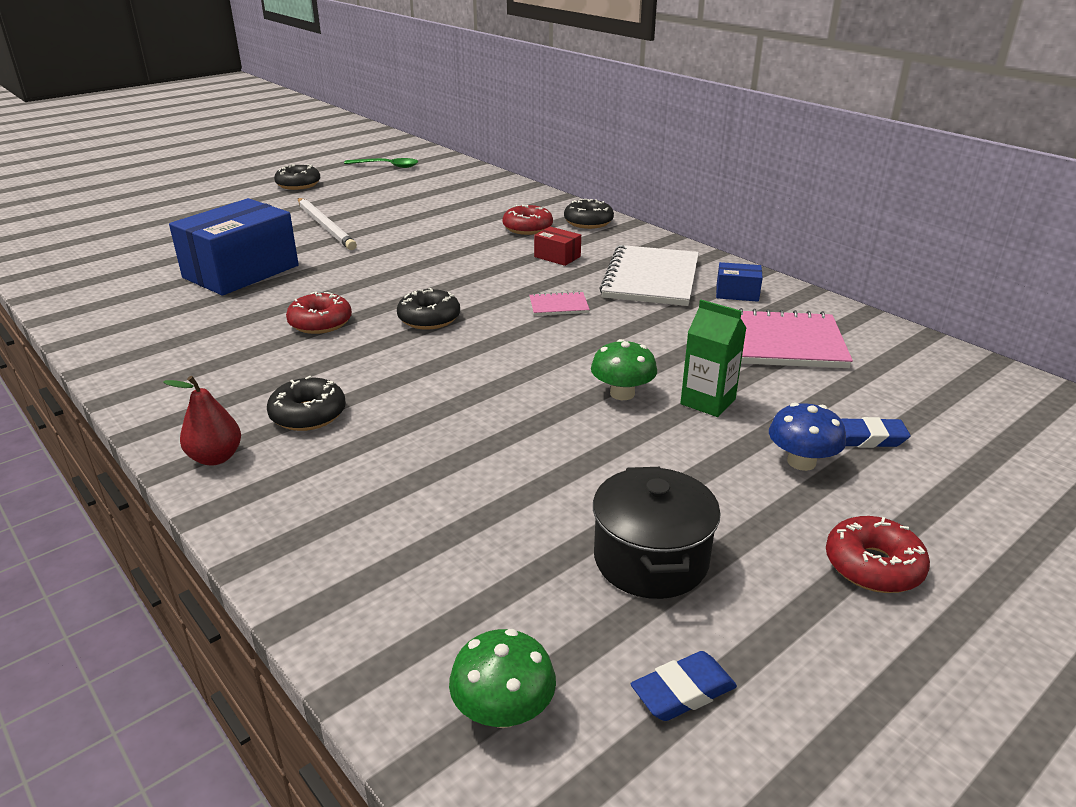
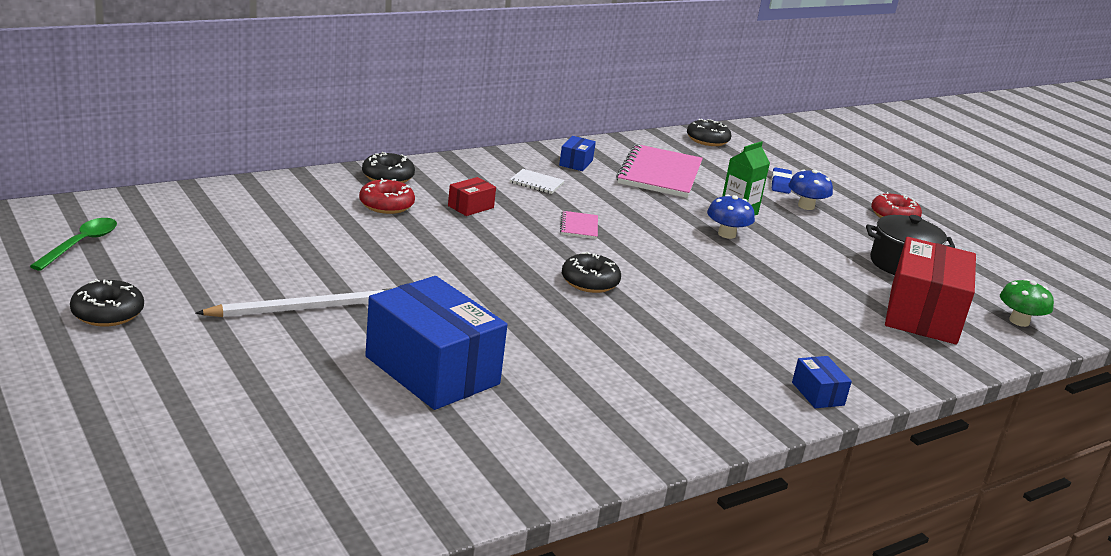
camera: 85 degrees left, 5 degrees down
red pear [163,376,241,466] -> blue box [792,356,852,408]
black donut [267,376,346,431] -> black donut moved to [687,119,731,146]
red donut [286,292,352,334] -> none
green mushroom [591,339,657,400] -> blue mushroom [707,195,755,239]
white notebook [599,245,699,306] -> white notebook [510,169,565,194], size x0.45
blue eraser [631,651,737,721] -> none
none -> red box [885,237,976,345]

